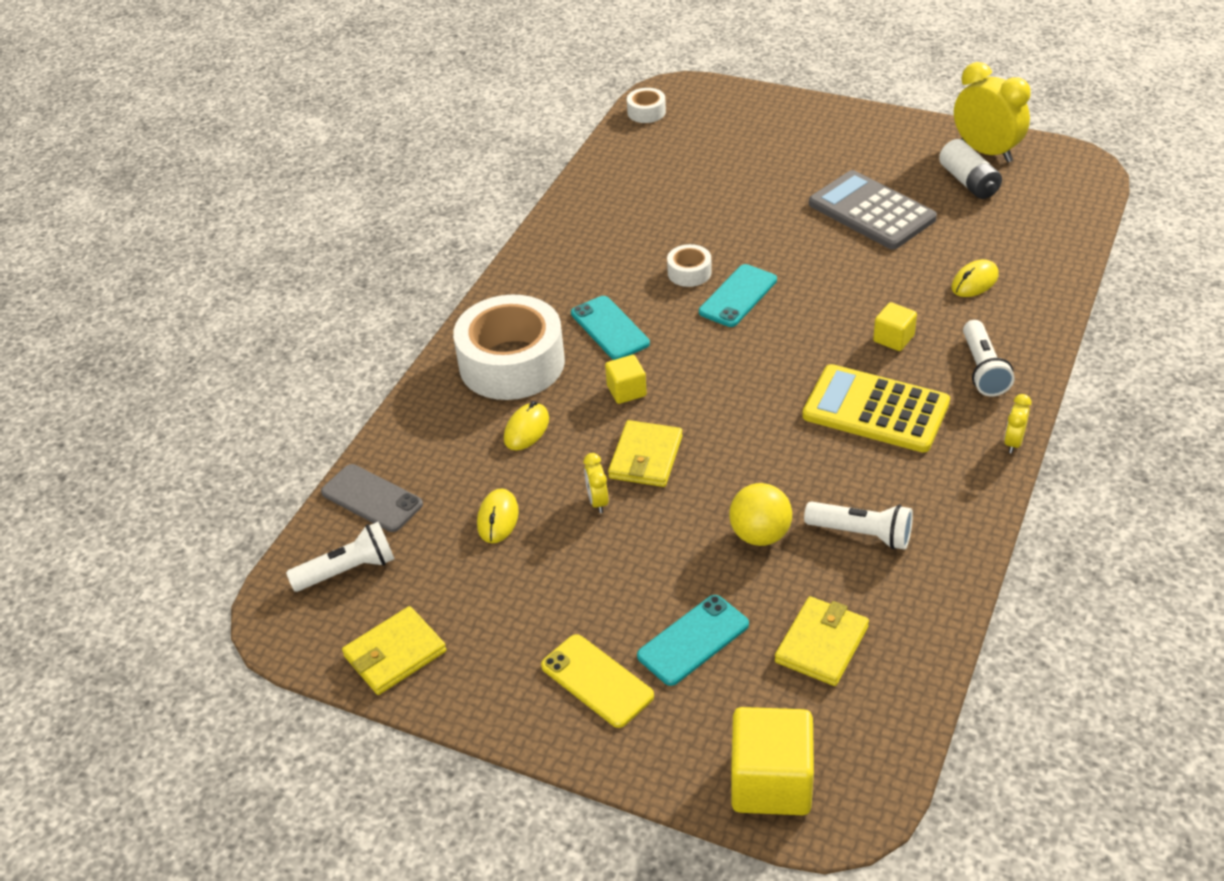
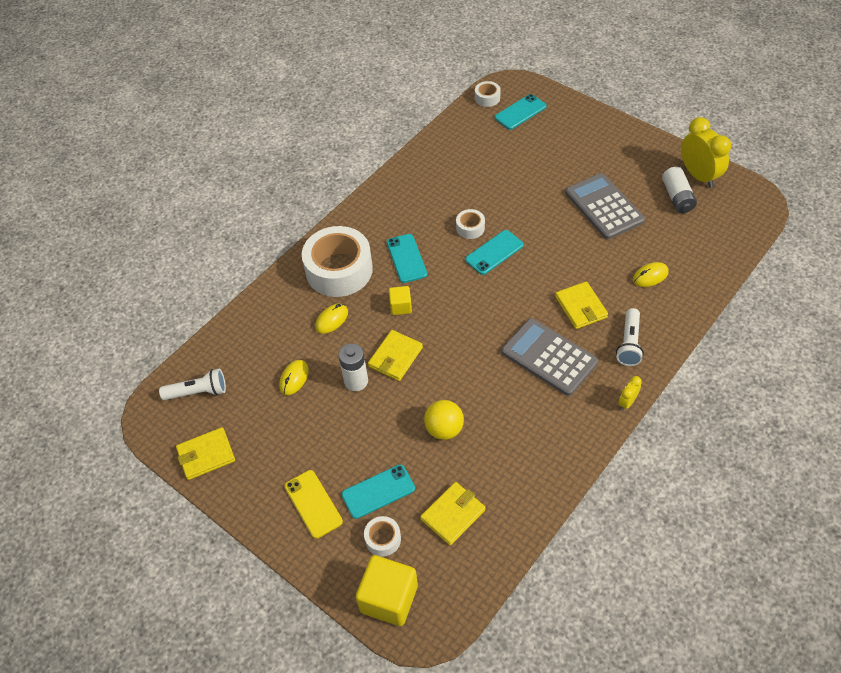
camera: 15 degrees right, 10 degrees up
grey phone [321,464,423,532] -> none
yellow clock [584,453,608,513] -> white battery [338,343,368,391]
yellow calculator [802,364,950,452] -> grey calculator [501,318,598,396]
white flashlight [804,502,913,550] -> none
yellow cube [873,302,917,351] -> yellow wallet [555,281,608,329]
none -> white tape [364,516,401,557]
none -> turquoise phone [495,94,547,130]

